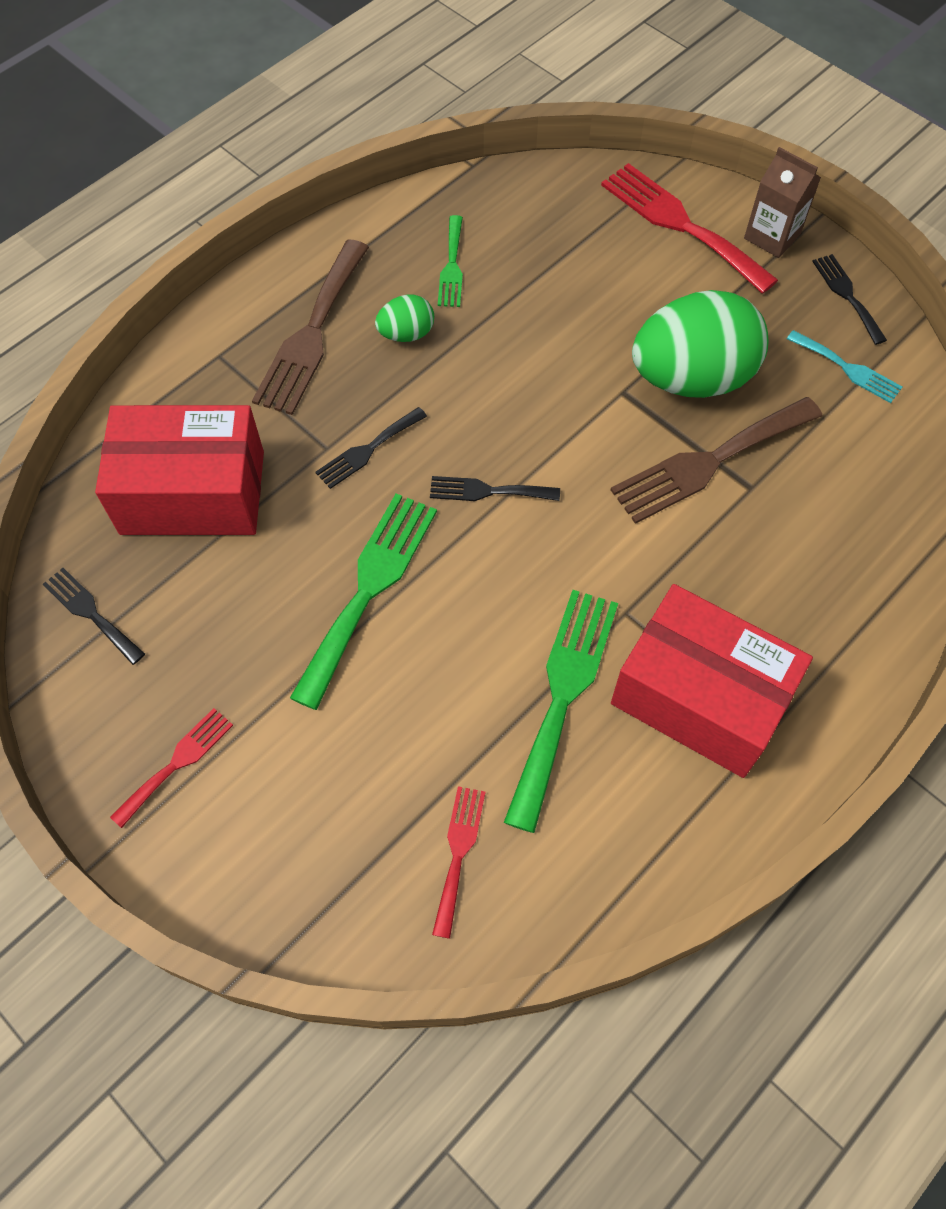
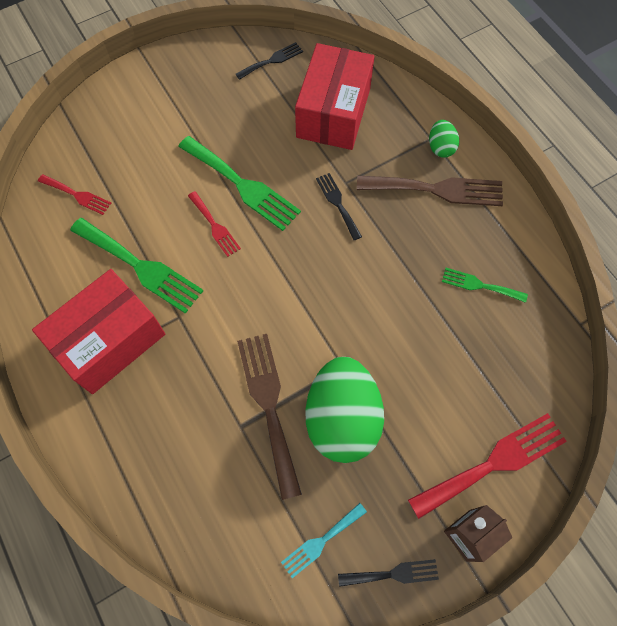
camera: 105 degrees right, 5 degrees up
red fork [110,708,233,828] -> red fork moved to [188,191,241,257]
brown fork [252,239,369,415] -> brown fork turned 150 degrees clockwise [357,176,503,206]
green egg [375,295,434,342] -> green egg moved to [429,120,459,158]
black fork [430,476,560,501] -> none

